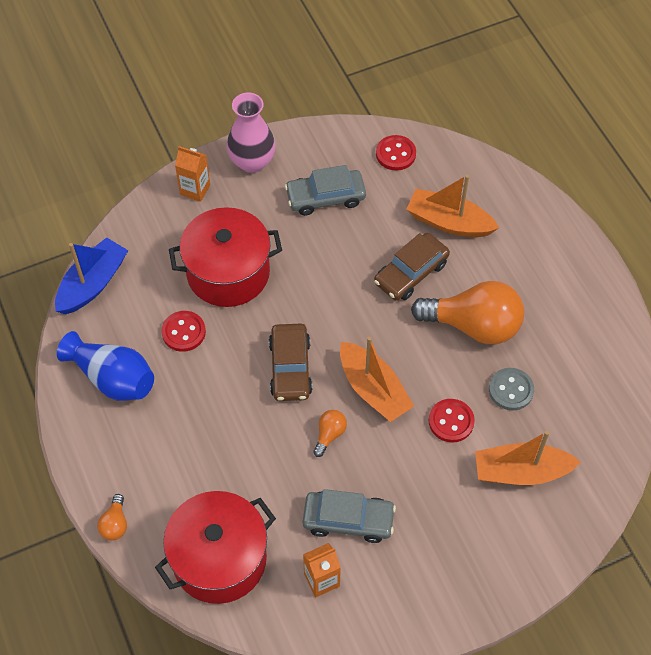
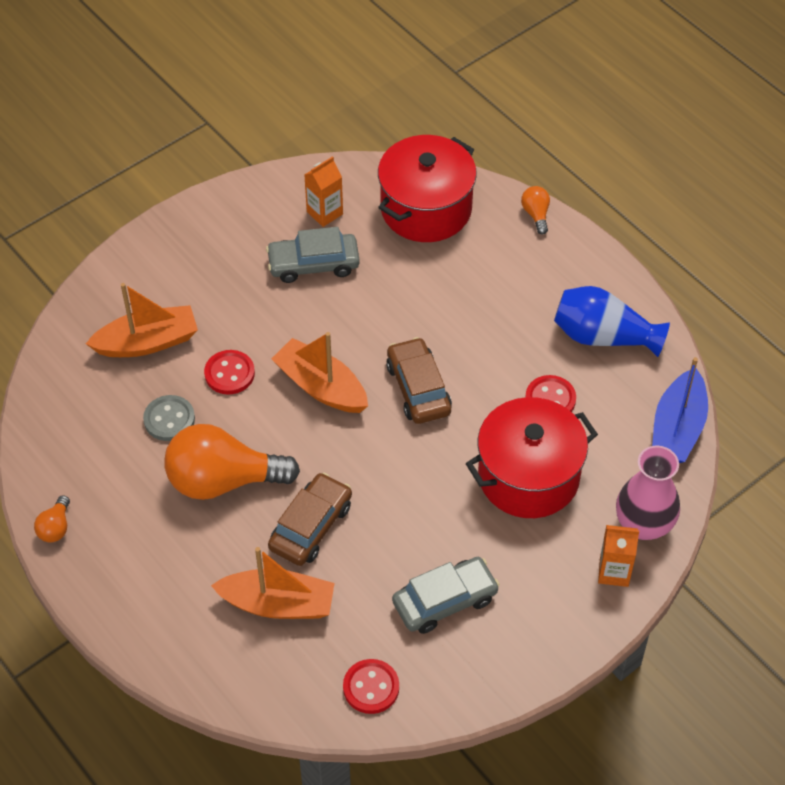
camera: 165 degrees right, 5 degrees down
pink vase [227,93,276,173] -> pink vase moved to [616,446,680,540]
orange light bulb [313,410,347,457] -> orange light bulb moved to [34,495,70,543]

